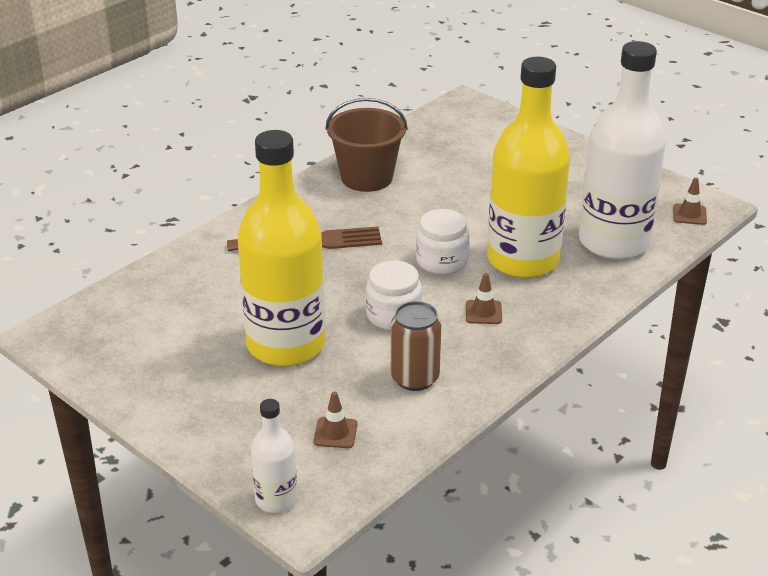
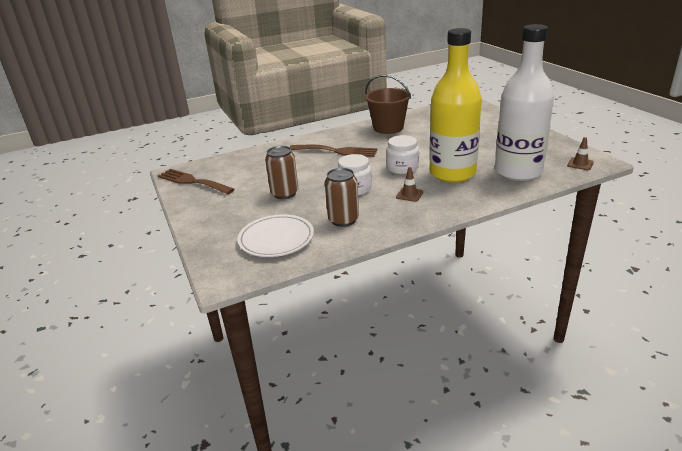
camera: 25 degrees right, 5 degrees down
yellow bottle [238,130,325,366] -> brown can [265,146,298,199]
white bottle [251,399,297,513] -> none
brown traffic cone [313,391,358,448] -> white plate [237,214,314,257]
none -> brown fork [157,169,235,195]

